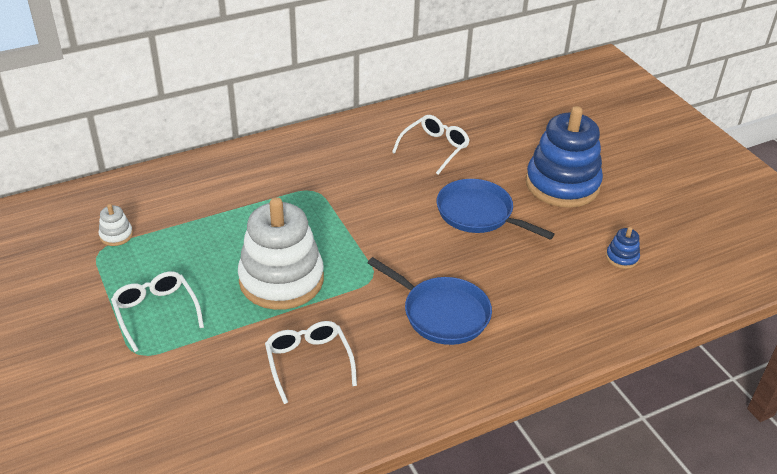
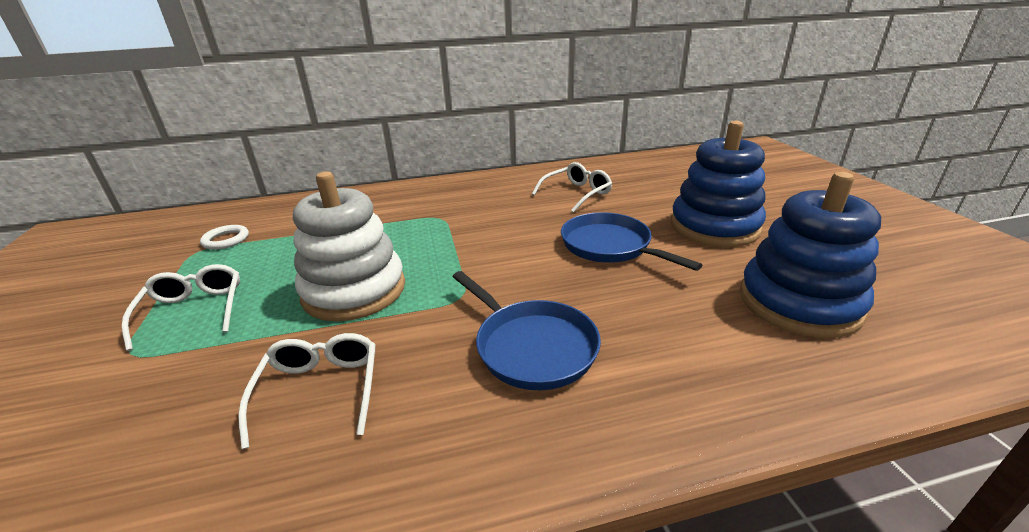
camera: 15 degrees right, 10 degrees down
white stacking toy [98,204,133,246] -> white ring [200,225,249,250]
blue stacking toy [606,227,640,269] -> blue stacking toy [739,172,881,338], size x2.48

